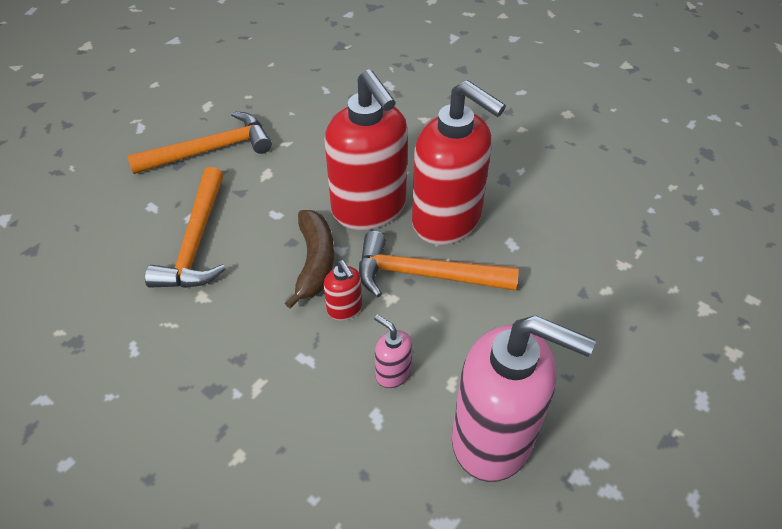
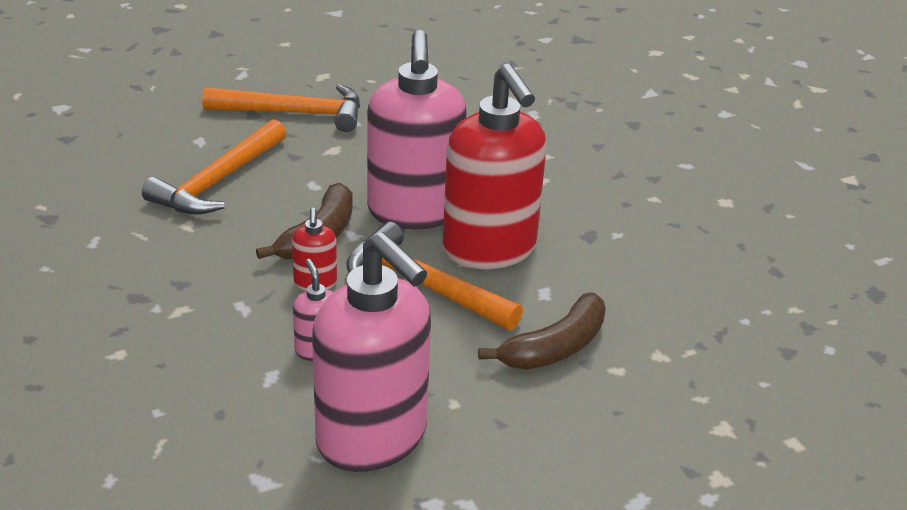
camera: 25 degrees right, 15 degrees down
red soap dispenser [324,70,408,230] -> pink soap dispenser [367,30,467,230]
none -> brown banana [478,292,606,370]

